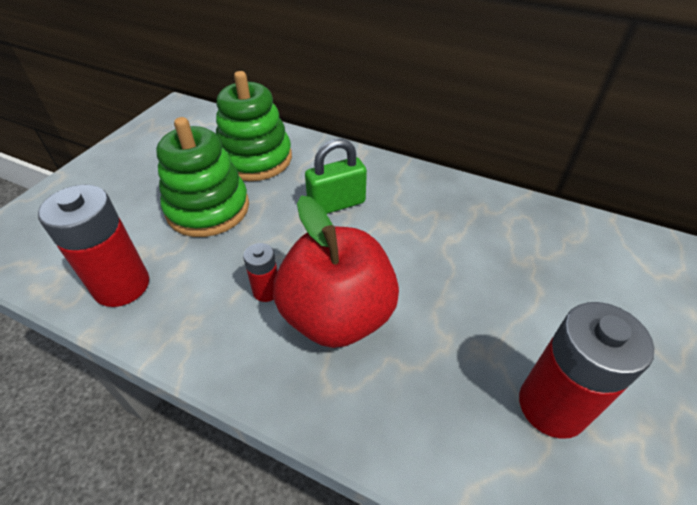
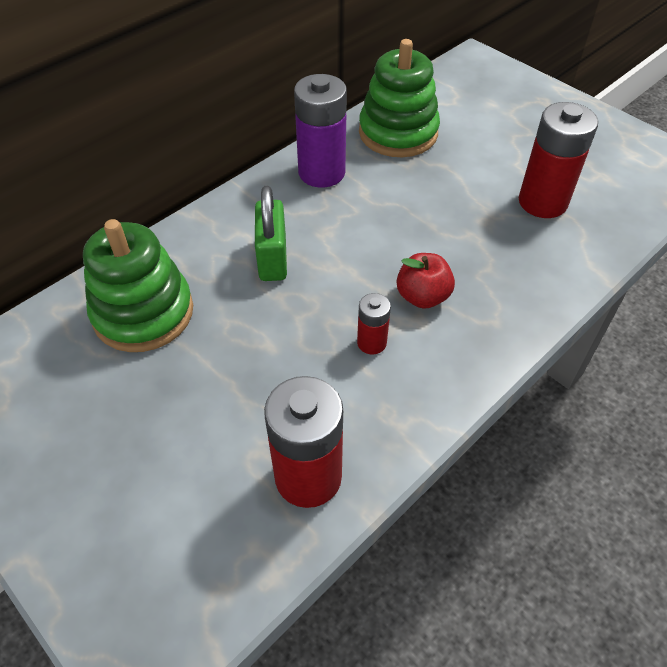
camera: 70 degrees left, 5 degrees up
green stacking toy [156,117,249,237] -> green stacking toy moved to [359,39,440,157]
red apple [273,195,399,348] -> red apple [397,253,455,309], size x0.51
none -> purple battery [294,74,347,188]

